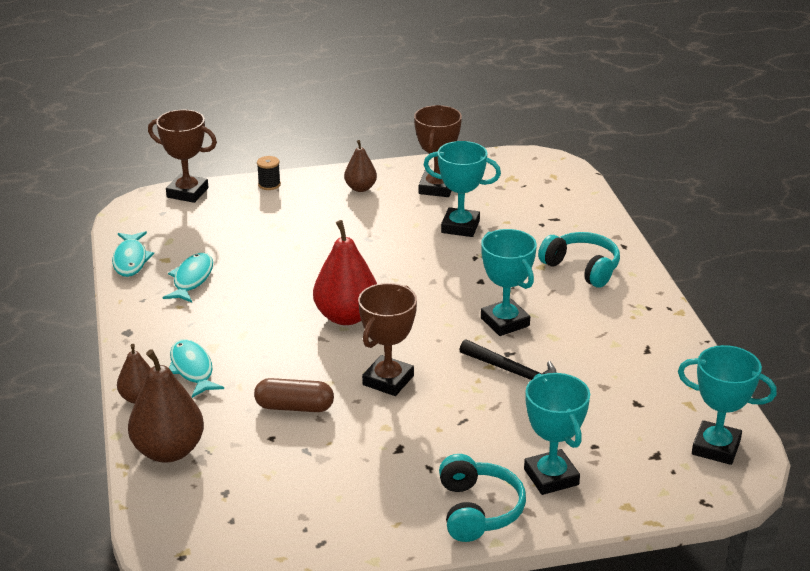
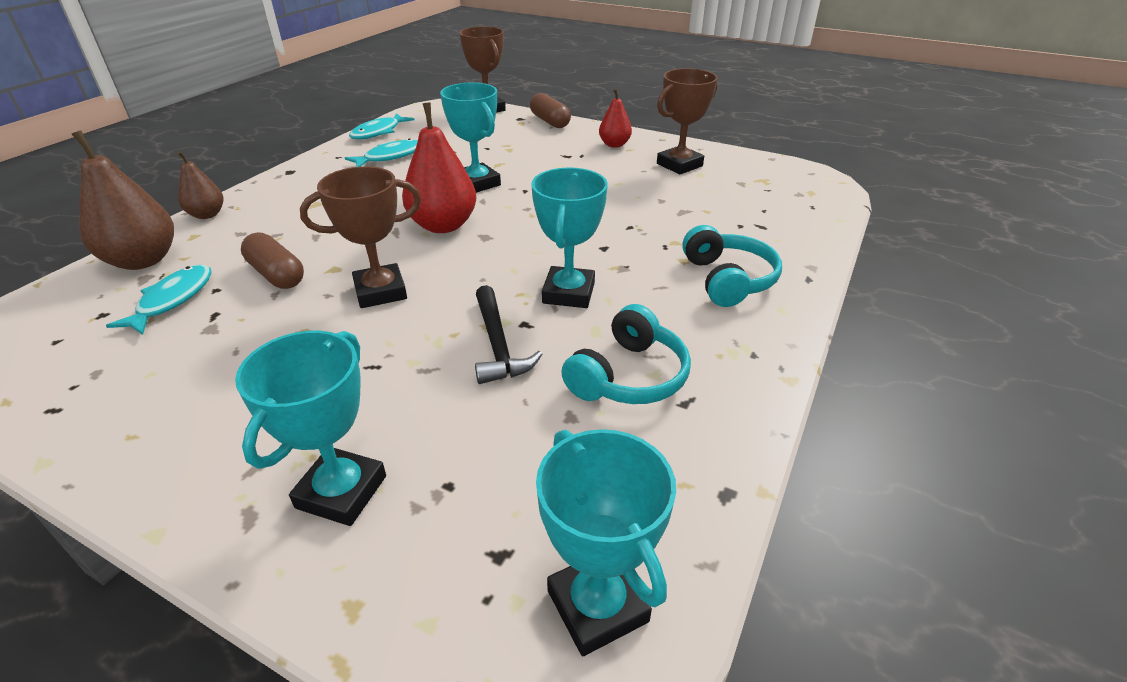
camera: 40 degrees right, 5 degrees up
turquoise fish [169,339,224,398] -> turquoise fish moved to [106,265,211,335]
black spool [257,156,281,190] -> brown capsule [530,93,571,128]
brown pear [344,140,377,192] -> red pear [599,88,632,148]
turquoise trophy [424,141,501,237] -> turquoise trophy moved to [440,83,501,193]
turquoise headphones [439,454,526,542] -> turquoise headphones moved to [561,304,691,404]

